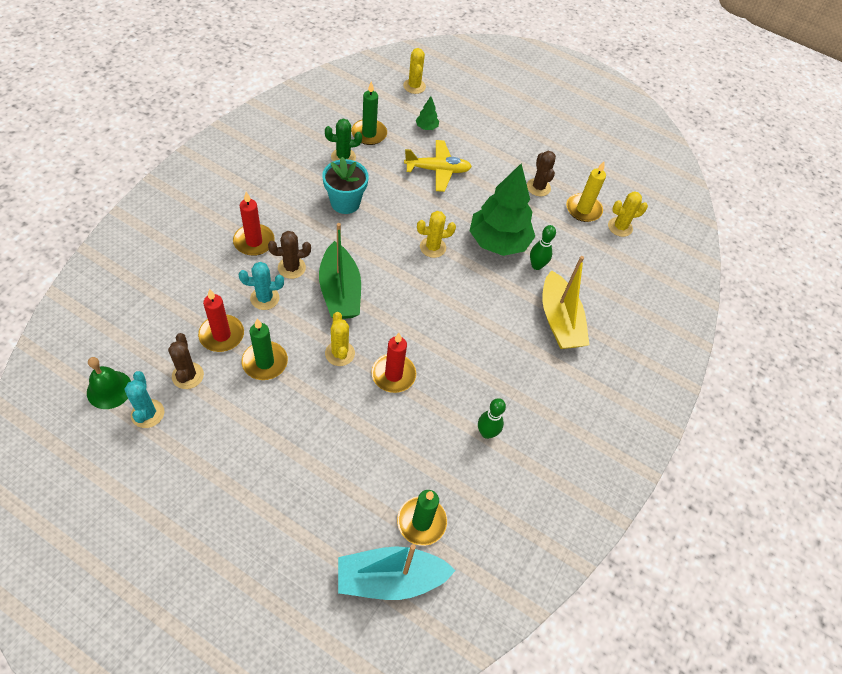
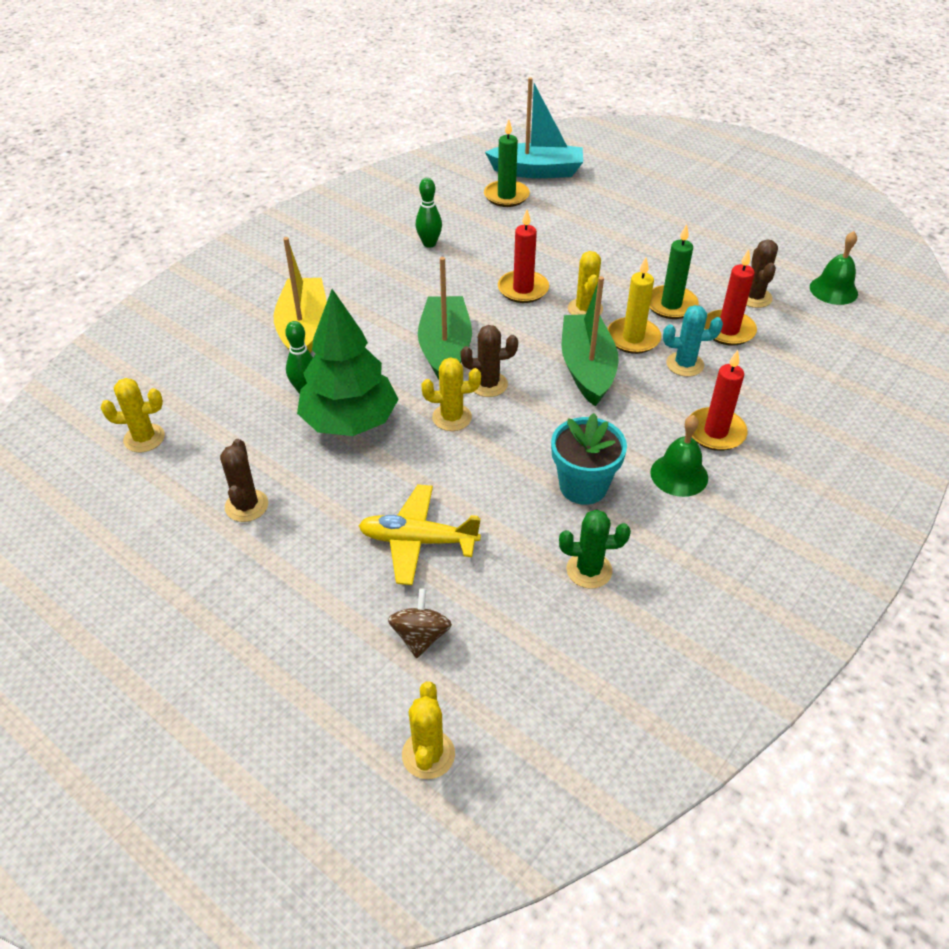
camera: 165 degrees left, 10 degrees down
turquoise cactus [124,371,164,428] -> none
brown cactus [268,231,311,279] -> brown cactus moved to [460,325,518,397]
green candle [351,81,387,145] -> none
green tree [416,96,439,130] -> brown spinning top [388,588,452,658]
yellow candle [566,161,606,222] -> yellow candle moved to [607,258,661,354]
none -> green boat [418,257,472,379]
none -> green bell [651,415,708,497]

